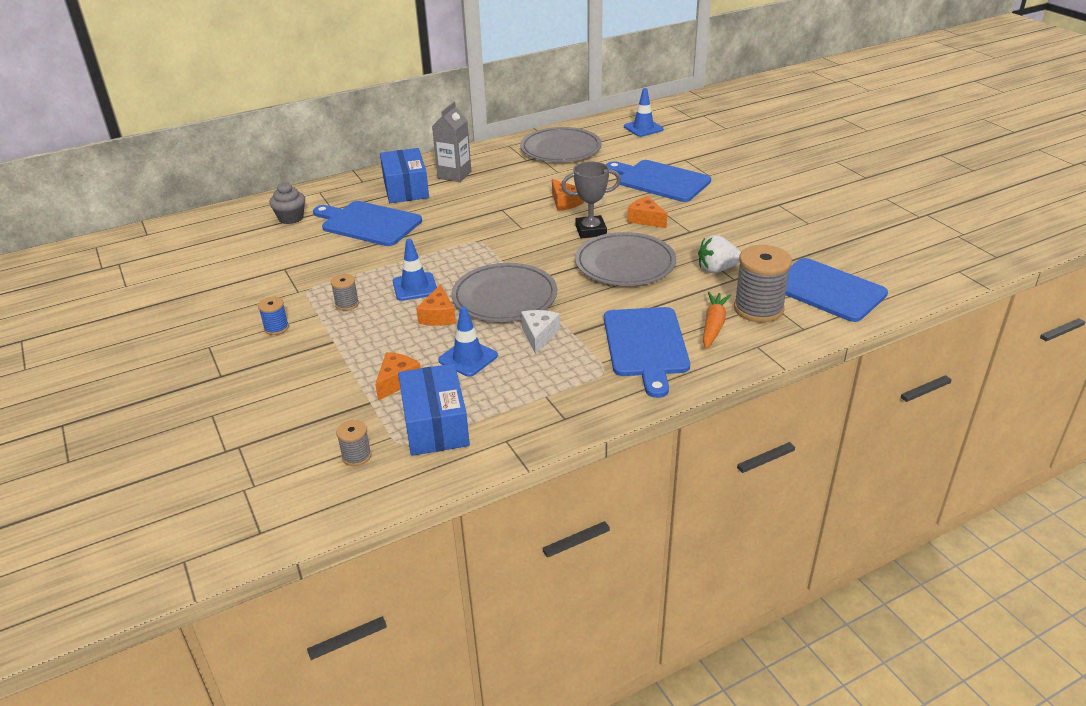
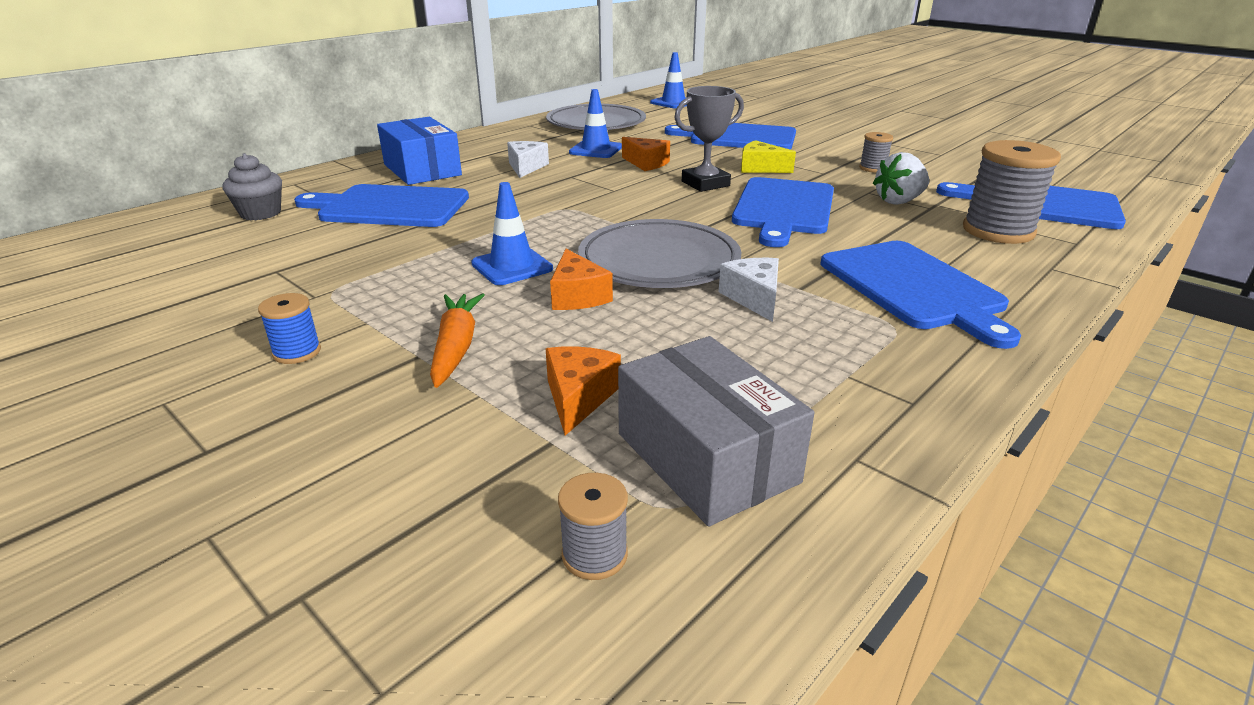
camera: 20 degrees left, 5 degrees down
grey spool [331,274,359,311] -> grey spool moved to [859,132,893,173]
blue box [398,363,470,456] -> grey box [618,336,814,527]
grey carton [432,102,471,182] -> none
blue traffic cone [438,307,498,377] -> blue traffic cone moved to [569,89,622,158]
grey plate [575,232,676,286] -> blue cutting board [732,177,834,247]
orange cheese [627,196,667,228] -> yellow cheese [741,140,796,173]
orange carrot [703,292,731,349] -> orange carrot moved to [430,293,485,388]
none -> white cheese [507,141,549,178]

